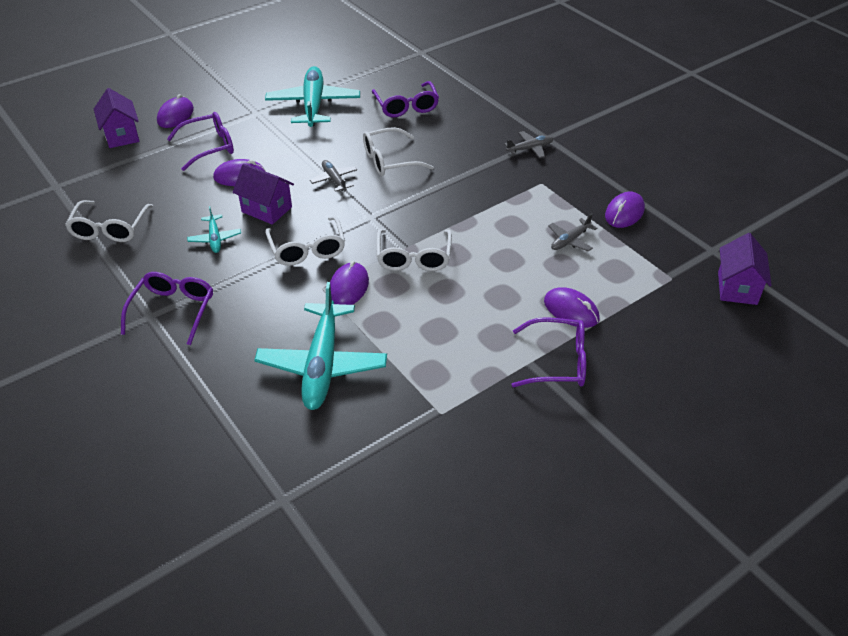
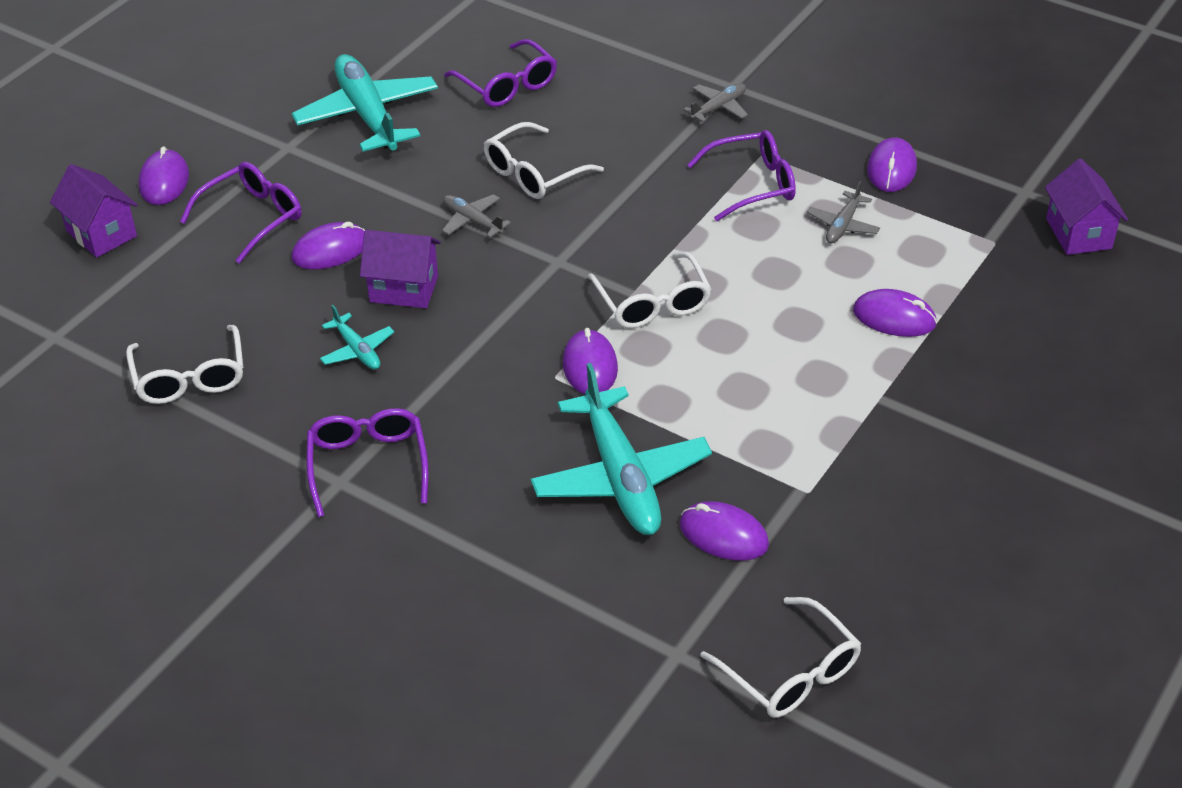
camera: 20 degrees left, 0 degrees up
white glasses [265,216,345,266] -> white glasses moved to [701,597,862,718]
purple glasses [512,317,586,387] -> purple glasses moved to [687,130,796,221]
none -> purple mouse [679,501,769,561]

